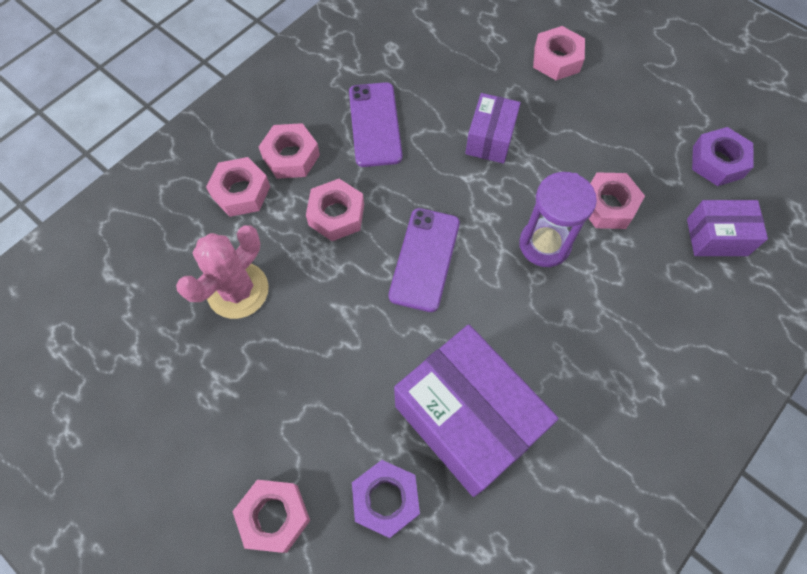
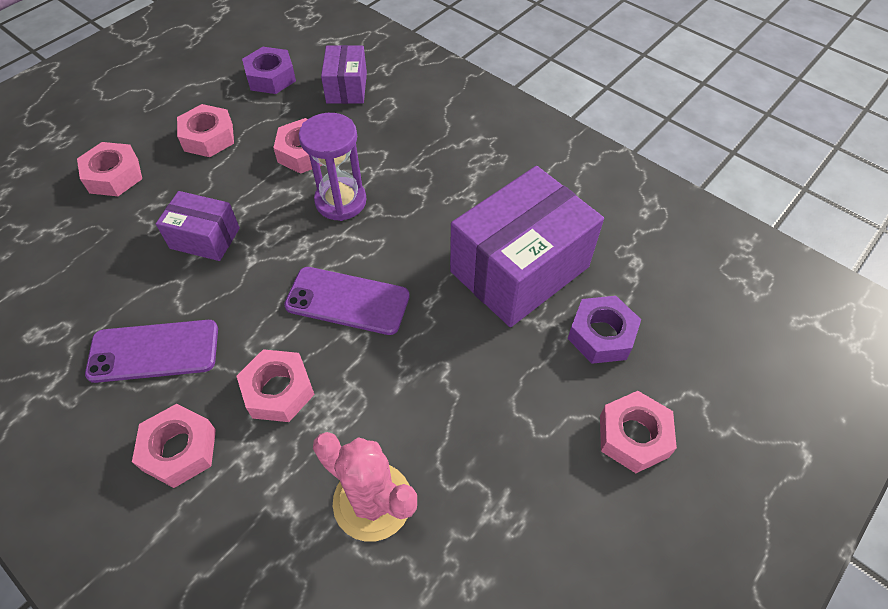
camera: 90 degrees left, 10 degrees down
pink nut [206,157,270,217] -> pink nut moved to [177,104,234,157]

